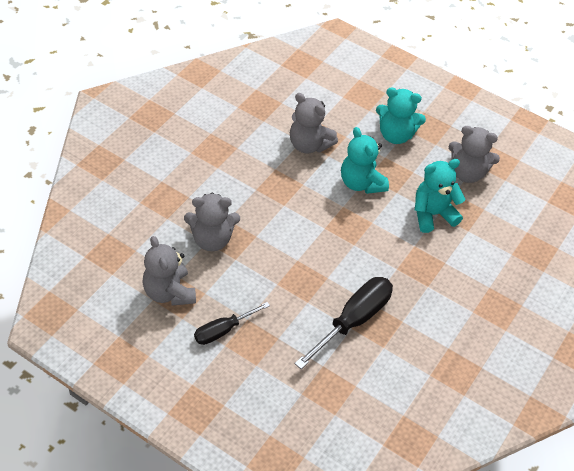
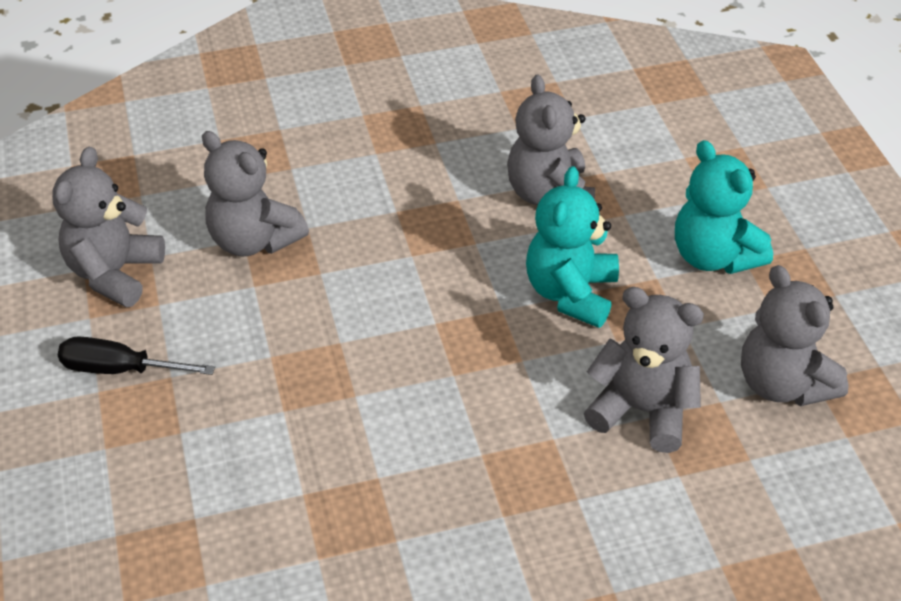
camera: 45 degrees right, 5 degrees down
black screwdriver [295,277,393,369] -> none
turquoise teddy bear [415,159,466,233] -> grey teddy bear [584,287,704,453]

